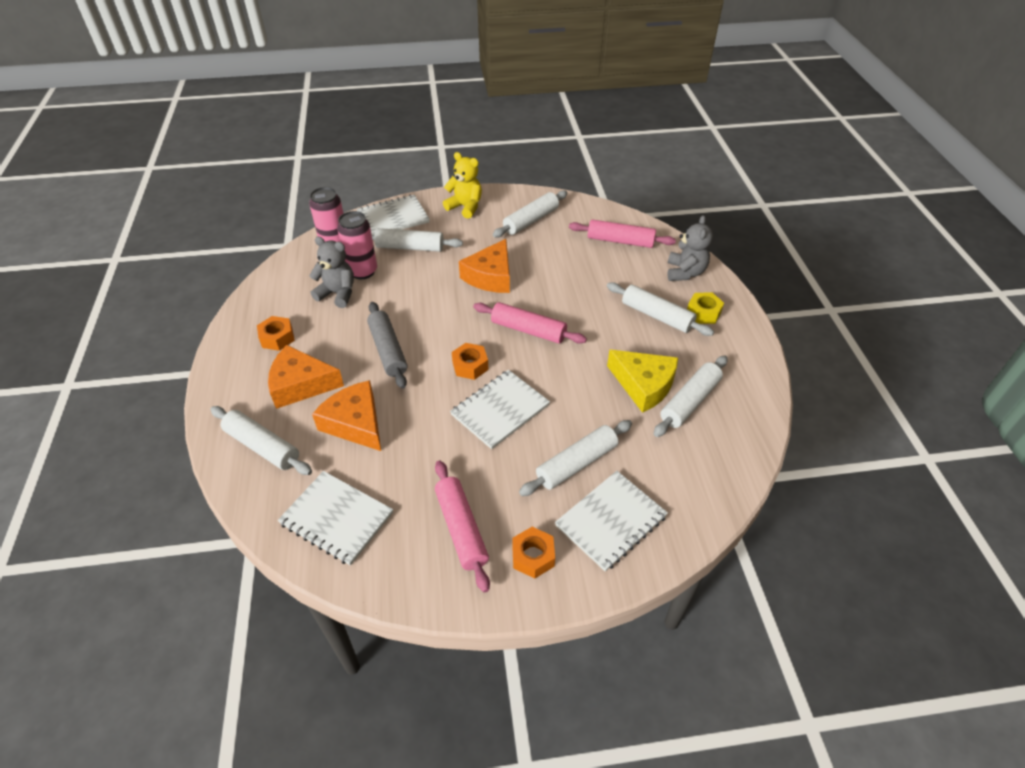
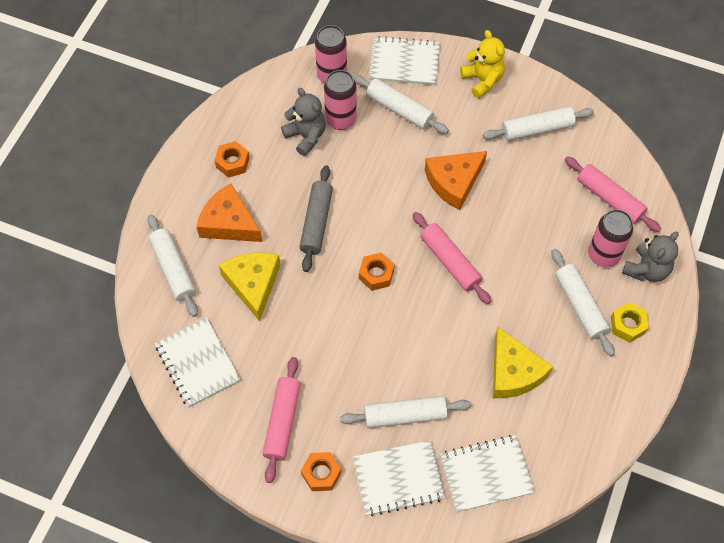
camera: 30 degrees right, 15 degrees up
orange cheese [312,380,381,451] -> yellow cheese [219,252,280,321]
white notebook [450,370,550,449] -> white notebook moved to [440,435,535,512]
white rolling pin [654,355,728,437] -> none
none -> pink can [588,209,633,267]

